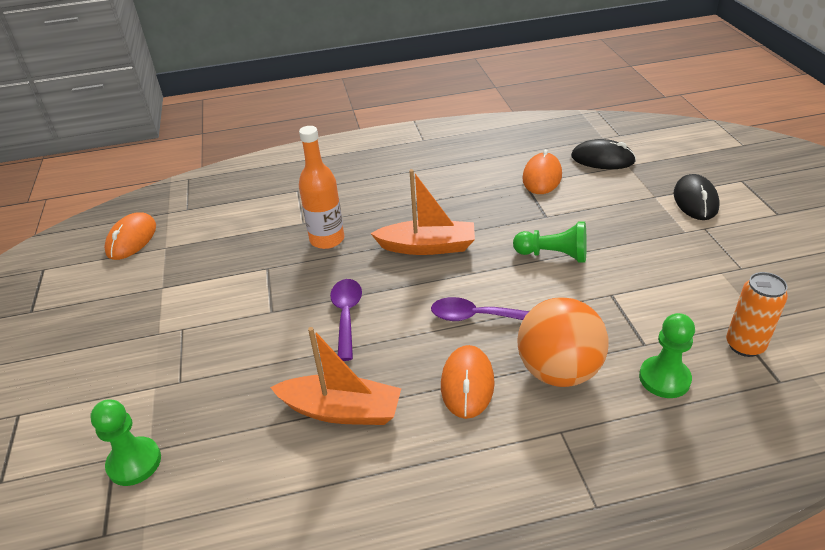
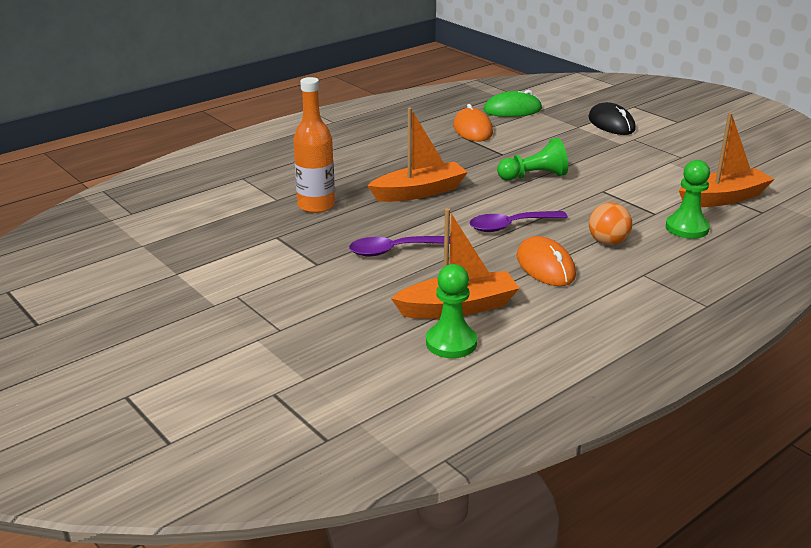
camera: 30 degrees left, 10 degrees down
green pawn [90,399,161,486] -> green pawn moved to [426,264,477,358]
orange mouse [104,212,156,260] -> none
purple spoon [330,279,362,361] -> purple spoon turned 75 degrees counterclockwise [349,236,450,257]
orange ball [517,297,608,387] -> orange ball [589,202,632,245], size x0.55
black mouse [571,139,636,169] -> green mouse [484,90,542,117]
orange can [726,272,788,357] -> orange boat [679,113,774,207]

